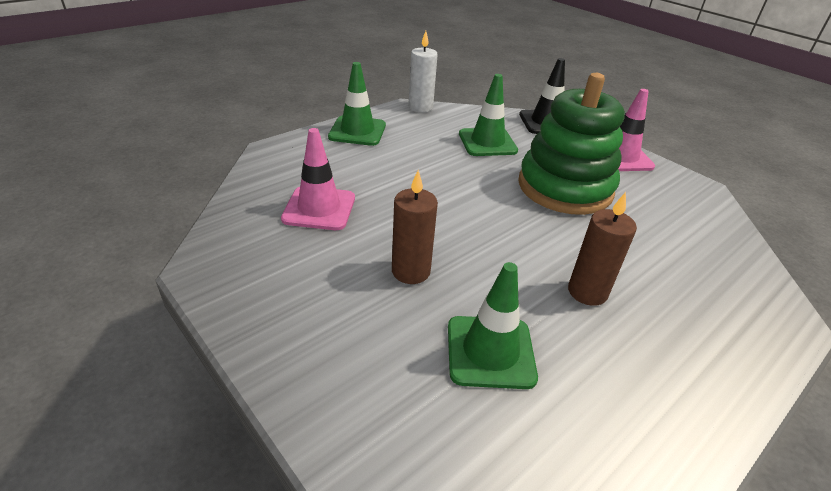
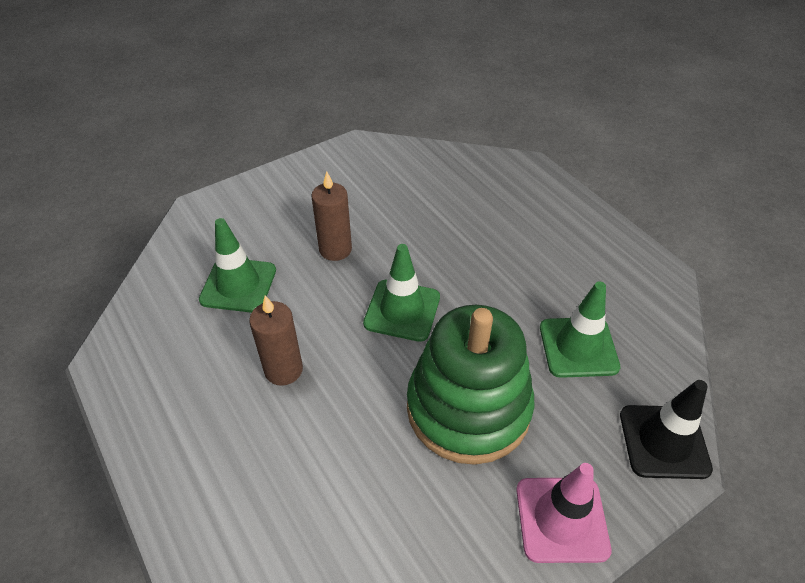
camera: 100 degrees right, 10 degrees up
pink traffic cone [281,128,355,230] -> none
green traffic cone [328,62,386,146] -> green traffic cone moved to [363,244,440,342]
white candle [408,31,438,112] -> none

